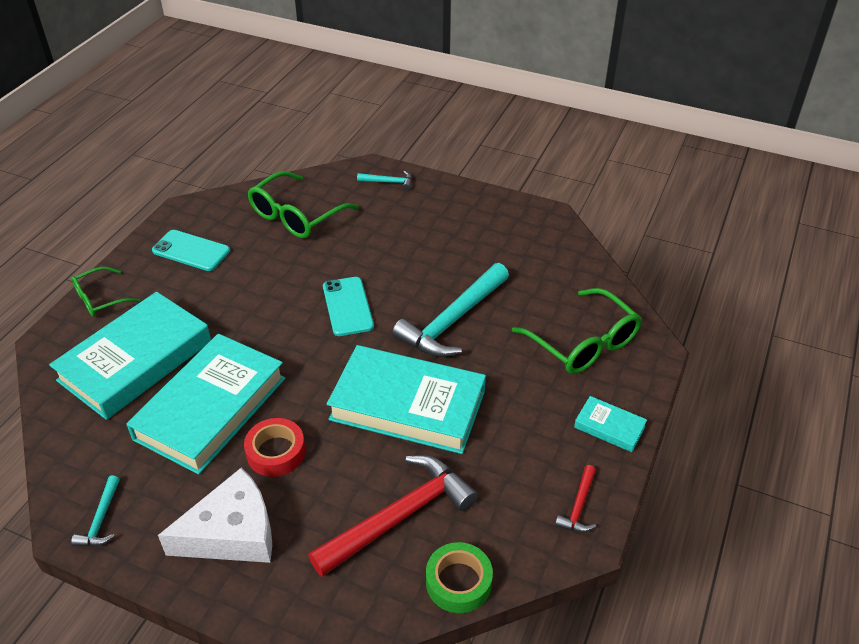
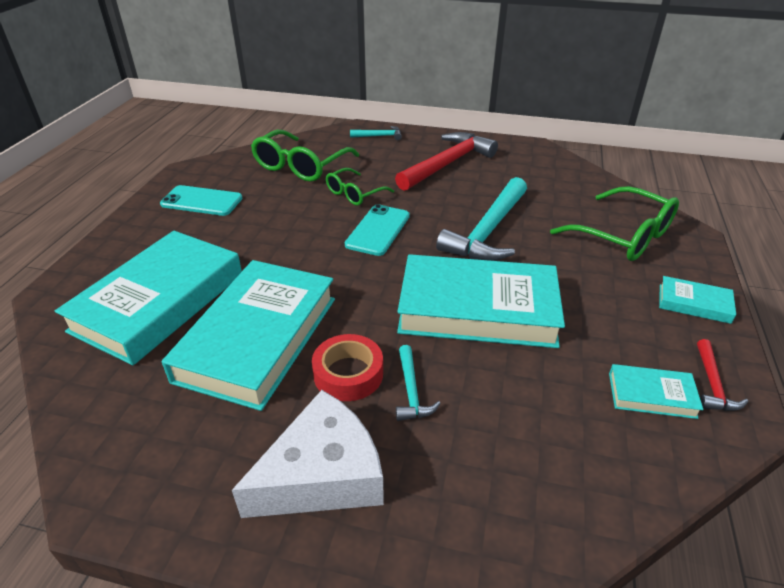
camera: 10 degrees left, 5 degrees down
green glasses [71,267,141,317] -> green glasses moved to [326,168,394,205]
turquoise hammer [71,476,120,546] -> turquoise hammer moved to [396,345,441,421]
red hammer [308,455,478,577] -> red hammer moved to [395,132,498,191]
turquoise phone [323,277,374,336] -> turquoise phone turned 45 degrees clockwise [345,204,410,256]
green tape [426,542,493,613] -> none
none -> turquoise book [609,364,703,419]

